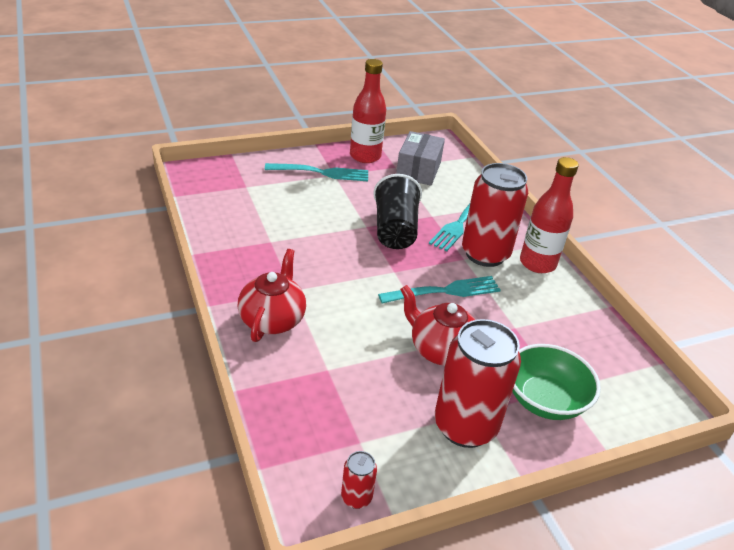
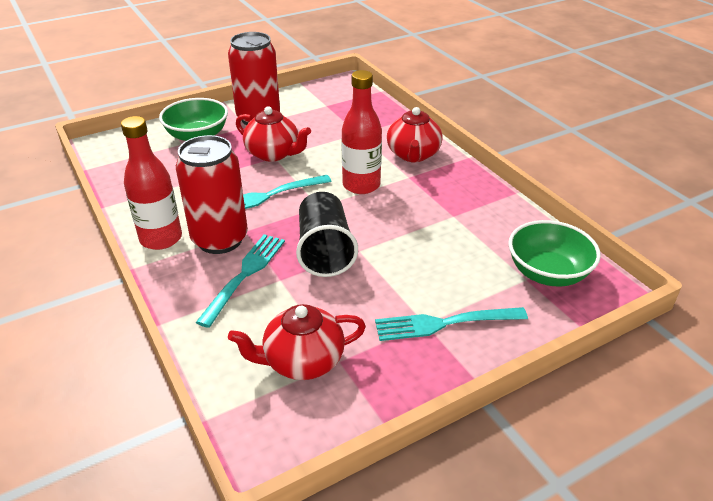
camera: 175 degrees right, 0 degrees up
red can [341,451,377,509] -> none
red bottle [350,59,386,163] -> red bottle moved to [341,70,382,194]
grey box [396,131,445,186] -> red teapot [228,304,366,380]
none -> green bowl [508,220,601,287]

